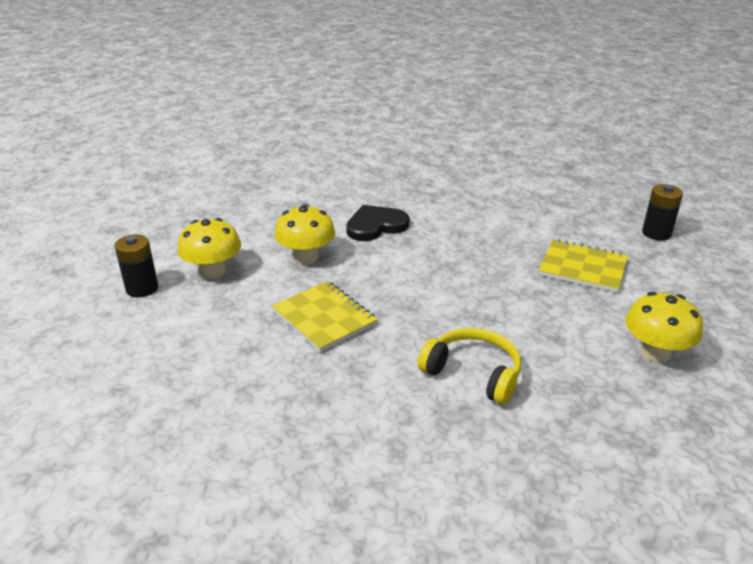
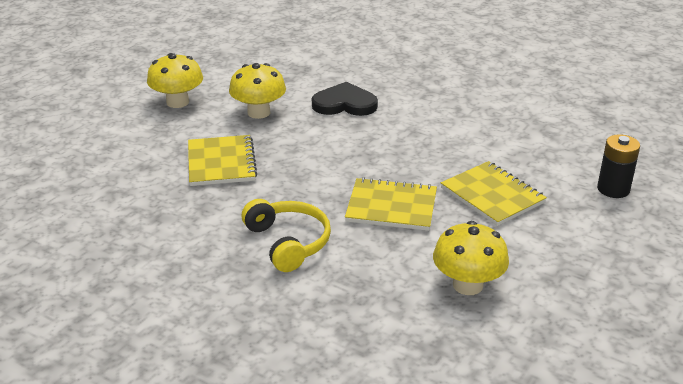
camera: 30 degrees right, 0 degrees up
black battery [115,234,158,298] -> none
none -> yellow notebook [345,177,437,231]

